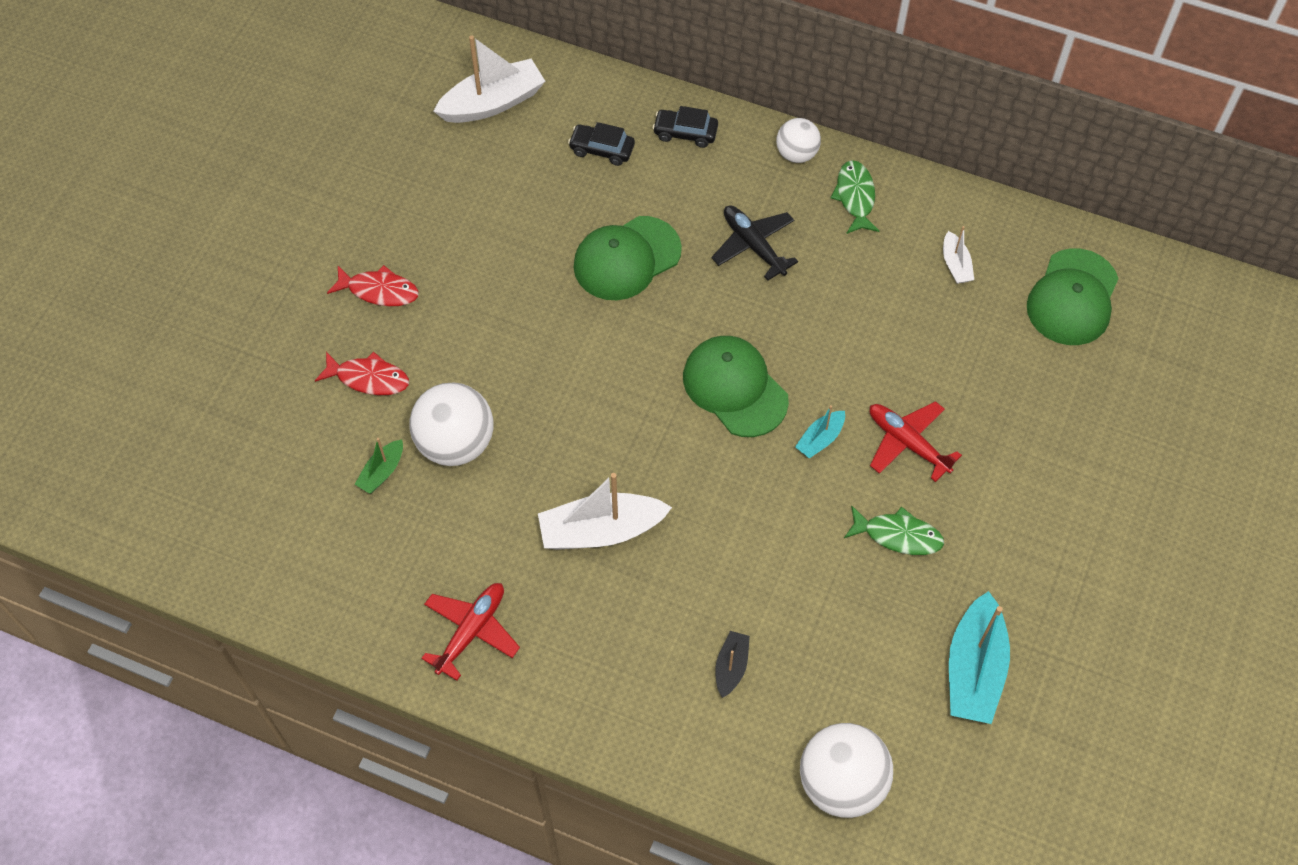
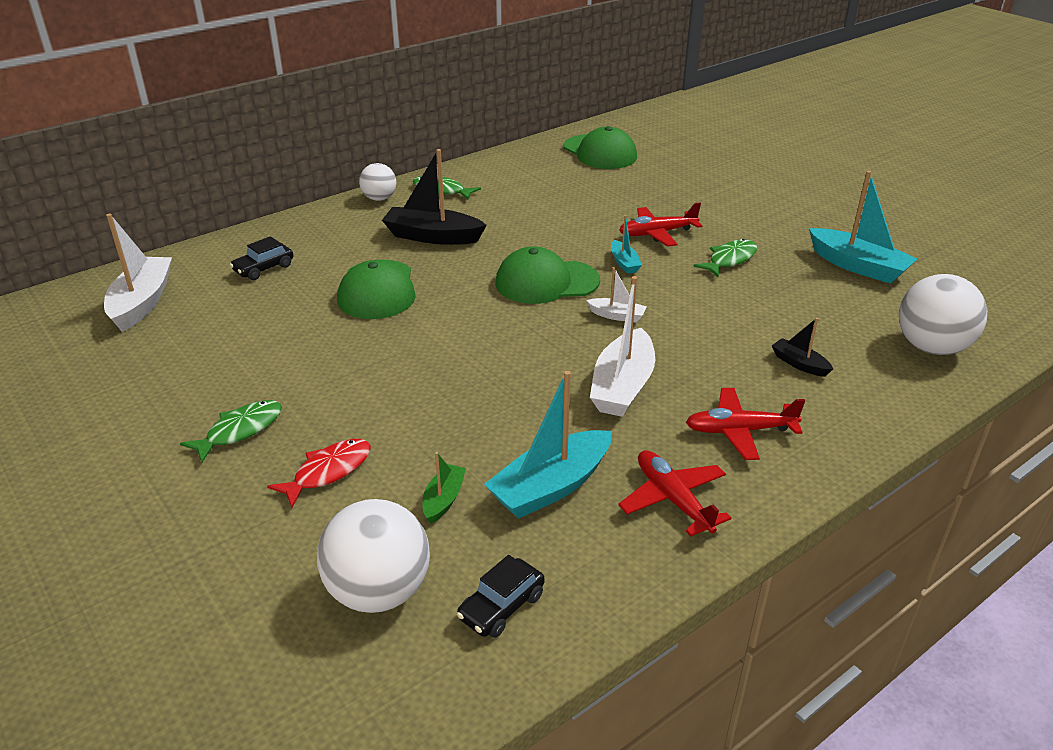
camera: 60 degrees left, 25 degrees down
red fish [327,265,419,306] -> green fish [180,400,282,463]
green boat [354,438,403,494] -> green boat turned 135 degrees counterclockwise [423,452,466,524]
white ball [409,382,494,466] -> white ball moved to [317,499,430,613]
black car [653,106,718,148] -> black car moved to [457,555,545,638]
black plane [711,205,798,280] -> black boat [382,149,487,245]
white boat [943,226,974,284] -> white boat moved to [586,267,647,323]
none -> turquoise boat [484,371,612,518]
none -> red plane [686,388,805,460]

